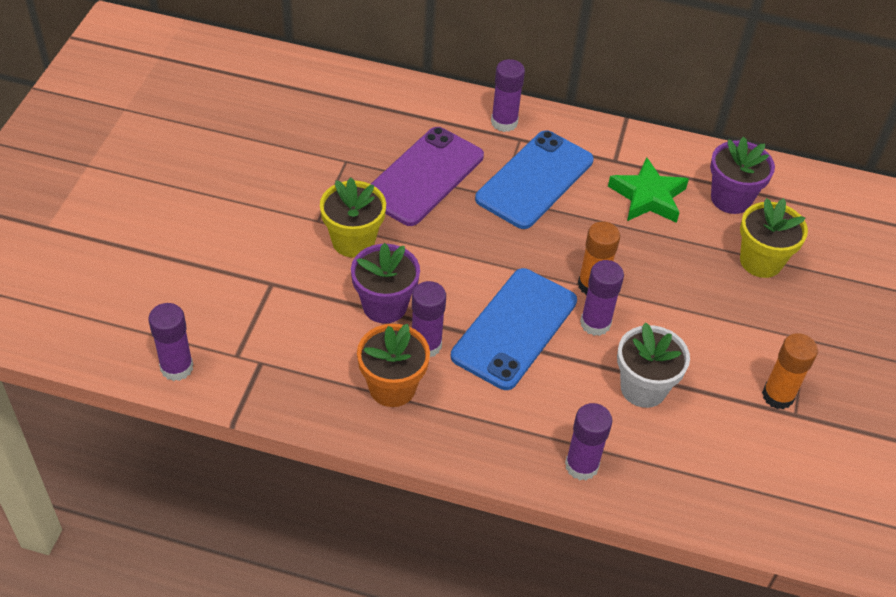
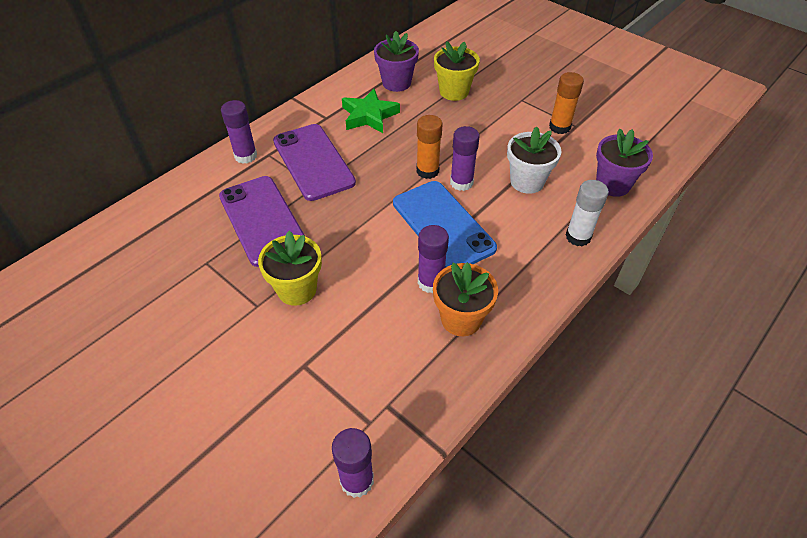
camera: 60 degrees left, 0 degrees up
purple flower pot [351,243,420,324] -> purple flower pot moved to [596,129,653,197]
blue phone [475,130,594,229] -> purple phone [273,124,356,201]
purple glue stick [565,403,612,481] -> white glue stick [566,180,609,246]

